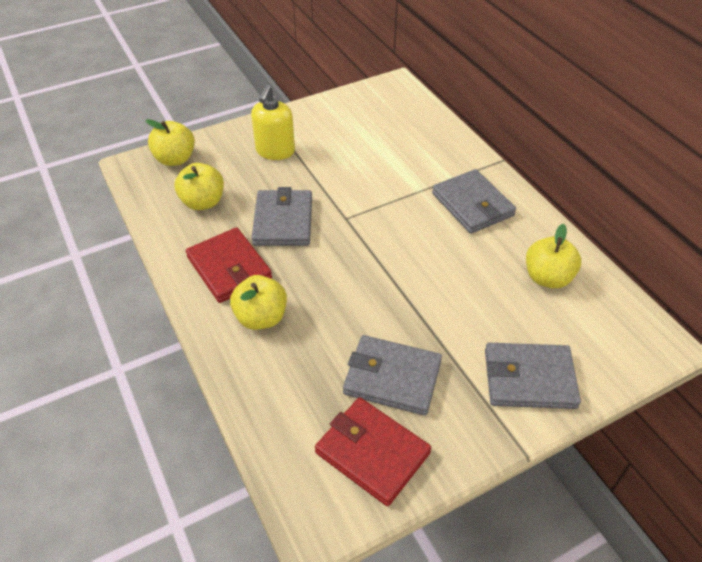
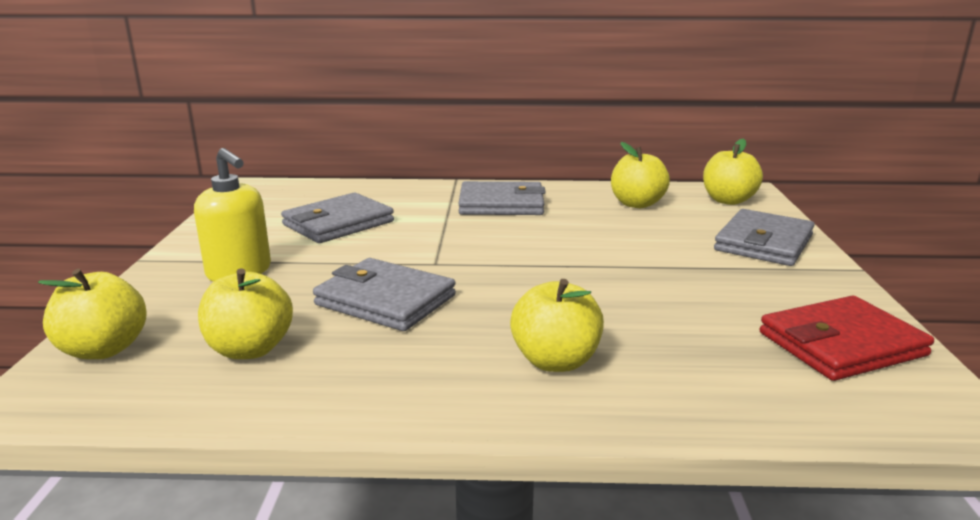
camera: 60 degrees left, 25 degrees down
red wallet [186,227,272,303] -> none
grey wallet [343,335,442,416] -> grey wallet moved to [281,193,394,243]
none -> yellow apple [703,139,763,205]

